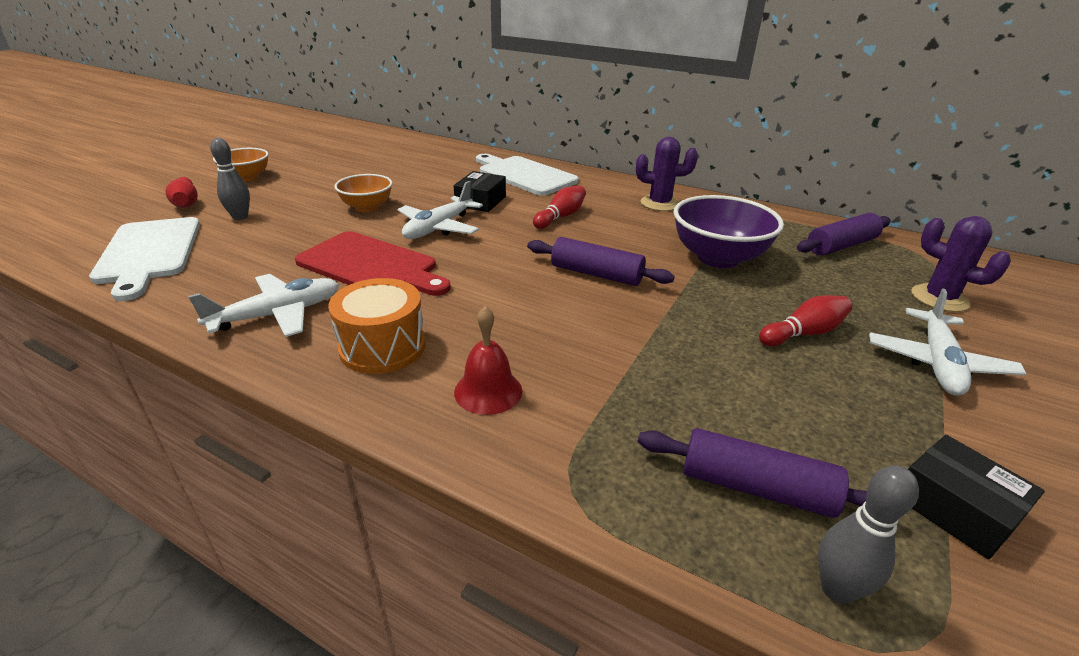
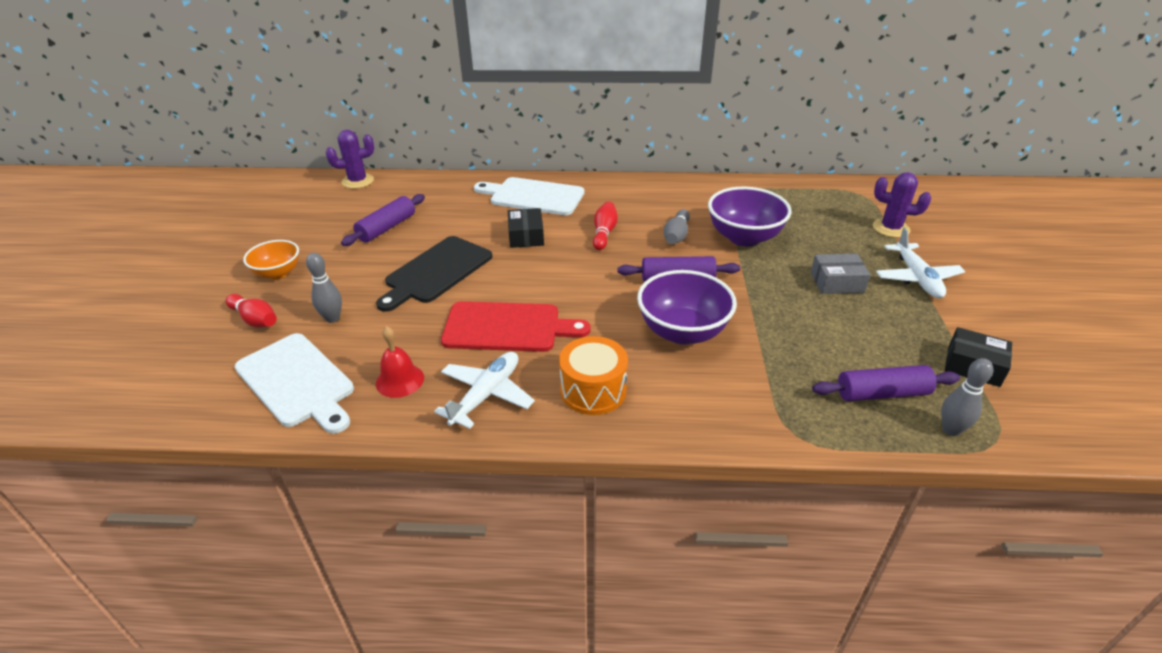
camera: 25 degrees left, 5 degrees up
orange bowl [334,174,393,212] -> black cutting board [376,236,492,312]
white plane [398,181,483,239] -> none
red bell [454,306,522,415] -> red bell moved to [376,326,424,398]
purple cactus [636,137,698,211] -> purple cactus moved to [326,130,374,189]
red bowling pin [759,295,852,346] -> grey box [811,254,870,294]
purple rolling pin [797,213,891,255] -> purple rolling pin moved to [341,194,425,246]
none -> purple bowl [637,270,737,344]
none -> grey bowling pin [664,209,690,244]

